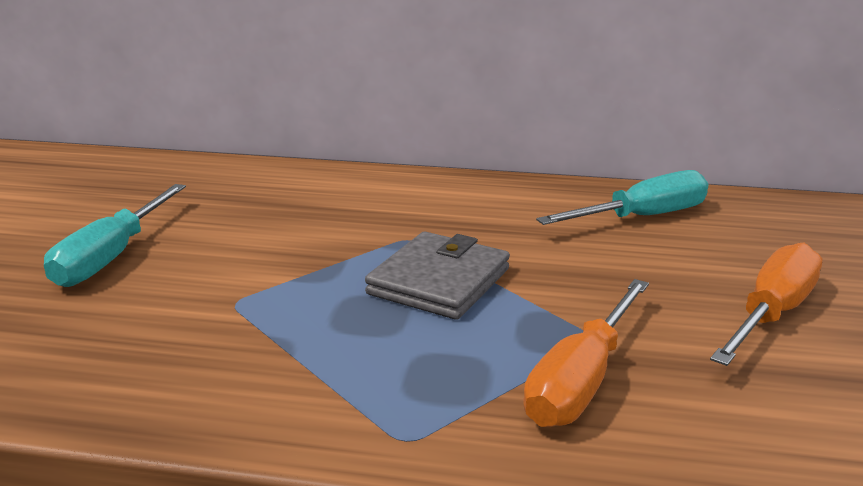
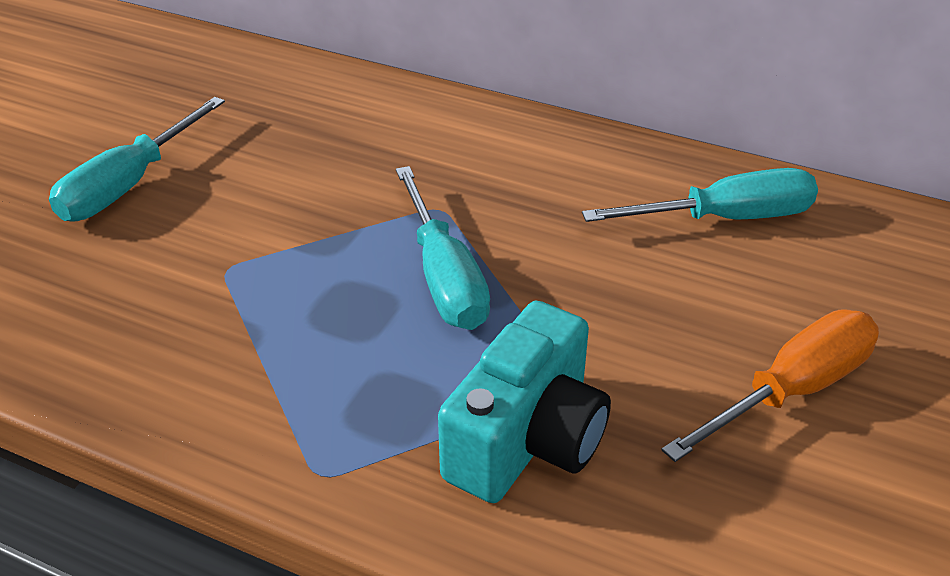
camera: 15 degrees right, 15 degrees up
grey wallet [365,232,510,320] -> turquoise screwdriver [396,166,490,330]
orange screwdriver [523,279,649,427] -> turquoise camera [438,301,611,503]

